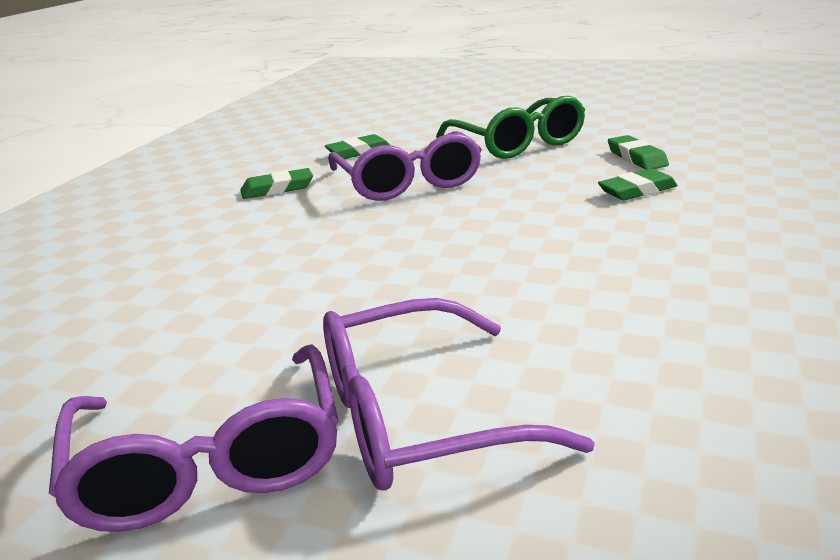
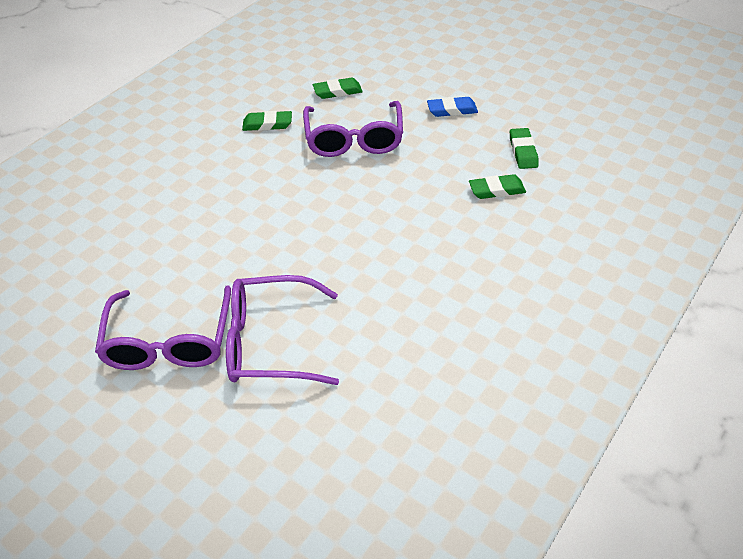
camera: 15 degrees right, 20 degrees up
green glasses [436,96,585,159] -> blue eraser [427,97,478,117]

